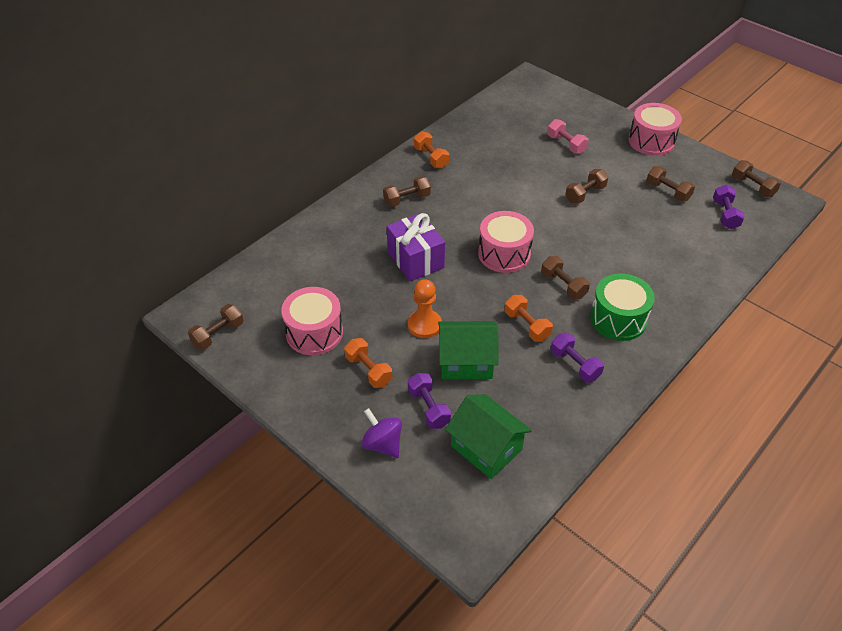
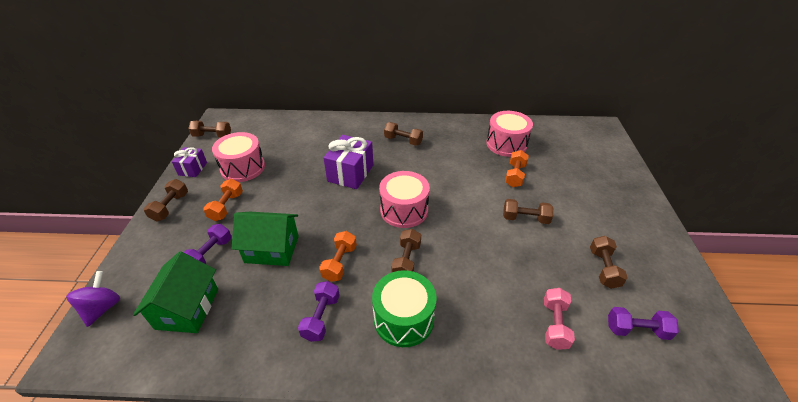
camera: 50 degrees right, 5 degrees down
purple spinning top [361,408,402,458] -> purple spinning top moved to [66,271,120,327]
orange pawn [408,279,442,338] -> none
orange dumbbell [414,131,449,168] -> orange dumbbell moved to [505,150,529,187]
green house [438,321,498,379] -> green house turned 45 degrees counterclockwise [232,212,299,266]
pink dumbbell [547,119,589,154] -> pink dumbbell moved to [544,288,575,350]
pink drum [628,103,682,156] -> pink drum moved to [486,111,533,157]
purple dumbbell [713,185,745,229] -> purple dumbbell turned 45 degrees clockwise [608,307,679,340]
brown dumbbell [732,160,781,197] -> brown dumbbell moved to [144,179,188,222]
none -> purple gift [172,147,207,177]

